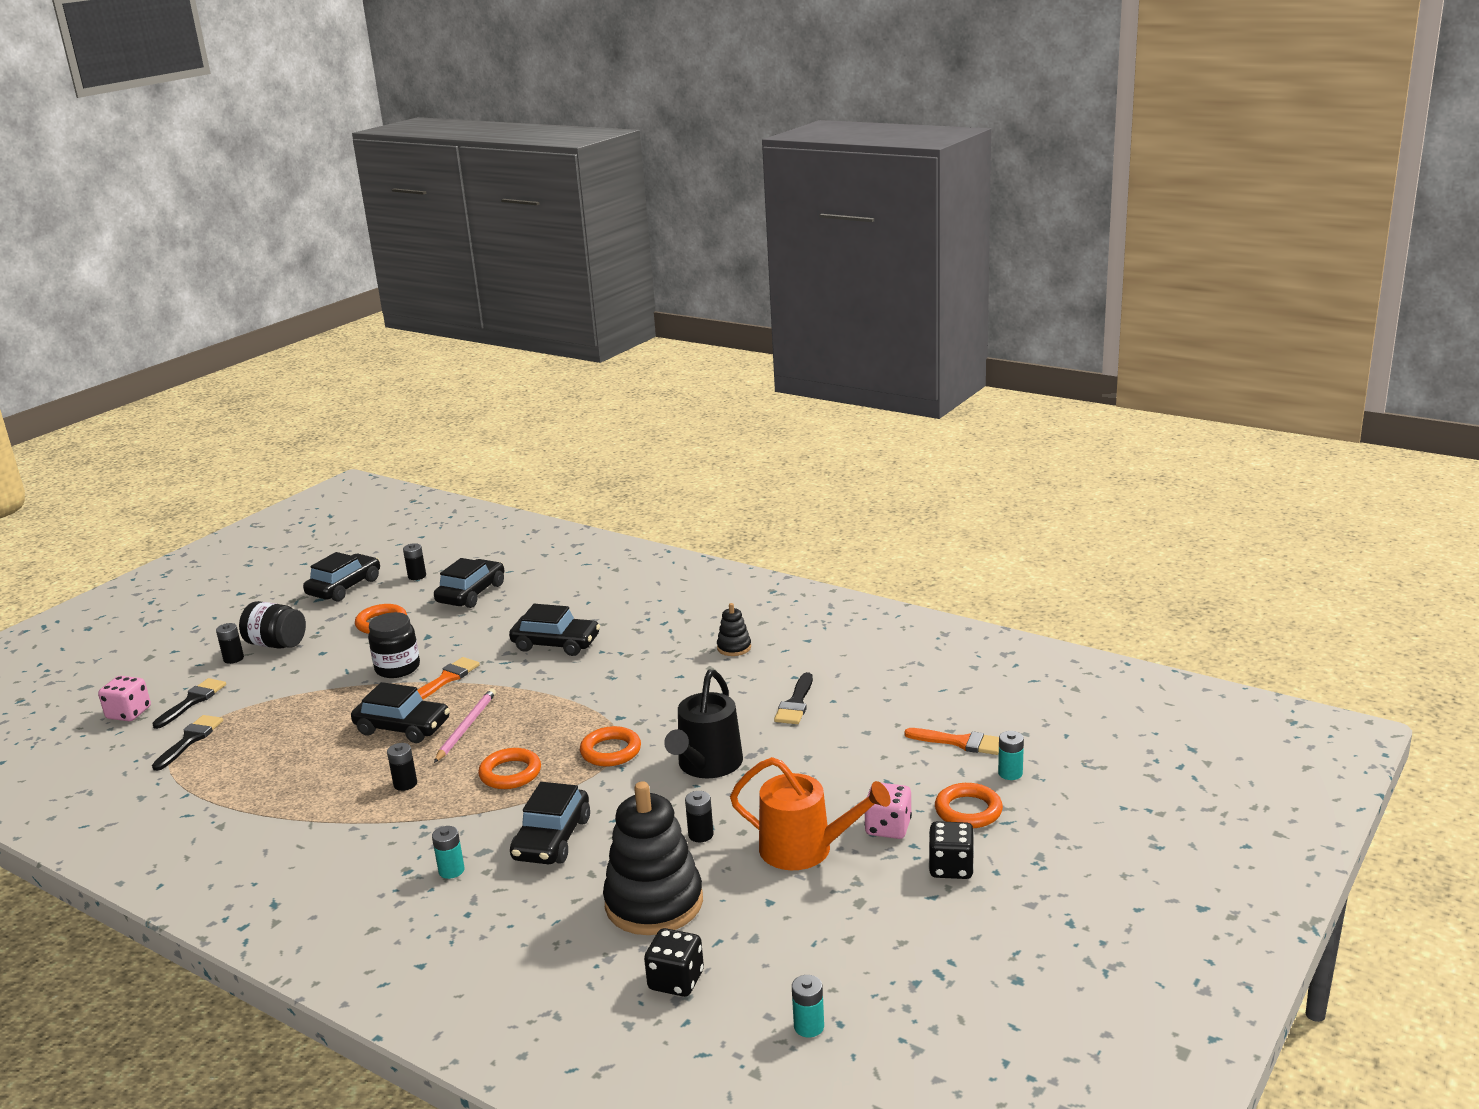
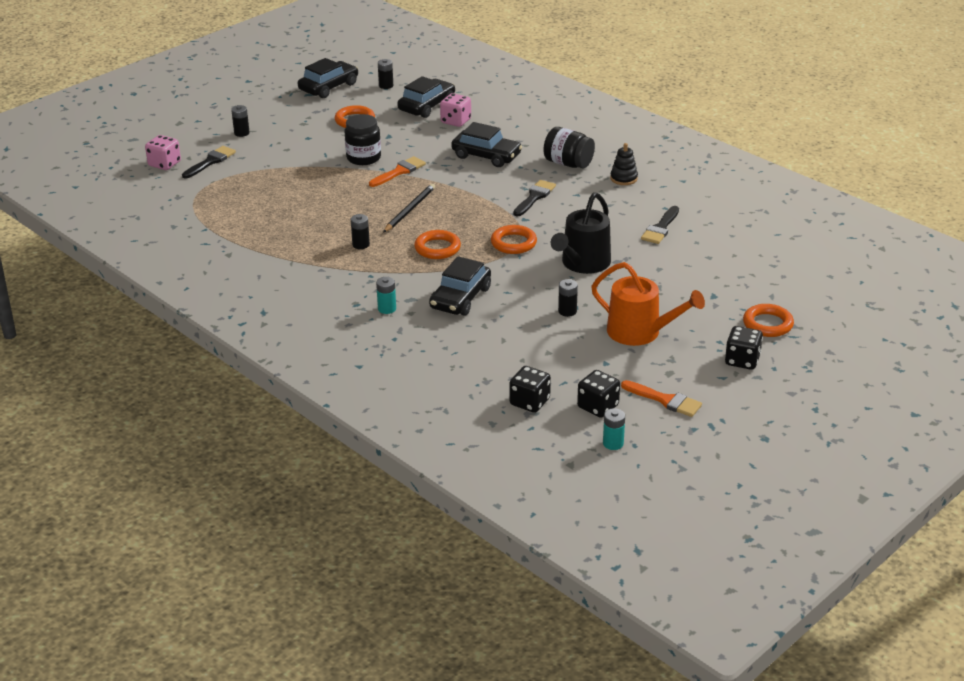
camera: 10 degrees right, 10 degrees up
black brush [152,715,223,771] -> black brush moved to [513,180,556,217]
black jar [239,601,306,649] -> black jar moved to [543,127,595,168]
black car [351,682,450,743] -> none
pink pencil [434,688,496,763] -> black pencil [383,184,435,233]
black stacking toy [603,781,703,935] -> none
pink dice [865,783,912,839] -> pink dice moved to [440,93,471,127]
orange brush [904,728,999,755] -> orange brush moved to [621,380,702,417]
turquoise battery [998,731,1024,780] -> none
none -> black dice [577,370,620,417]

